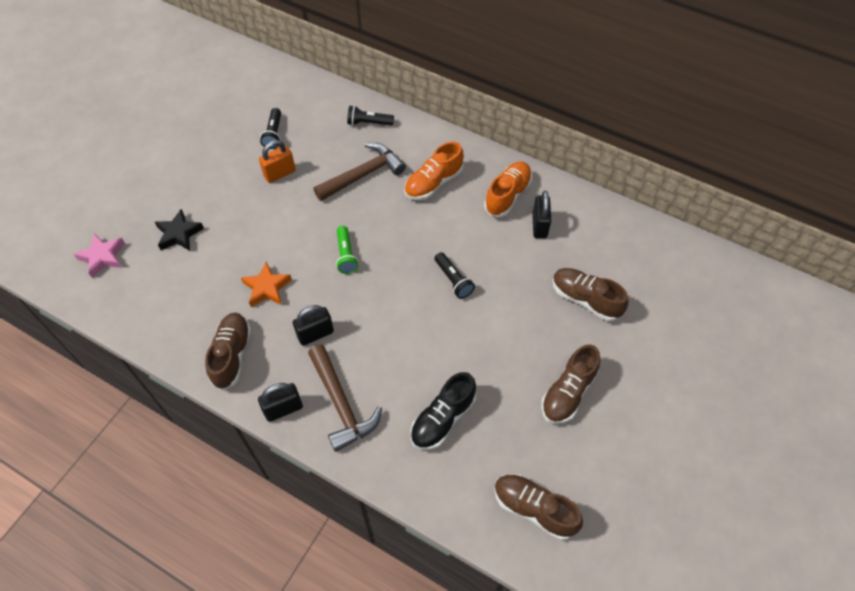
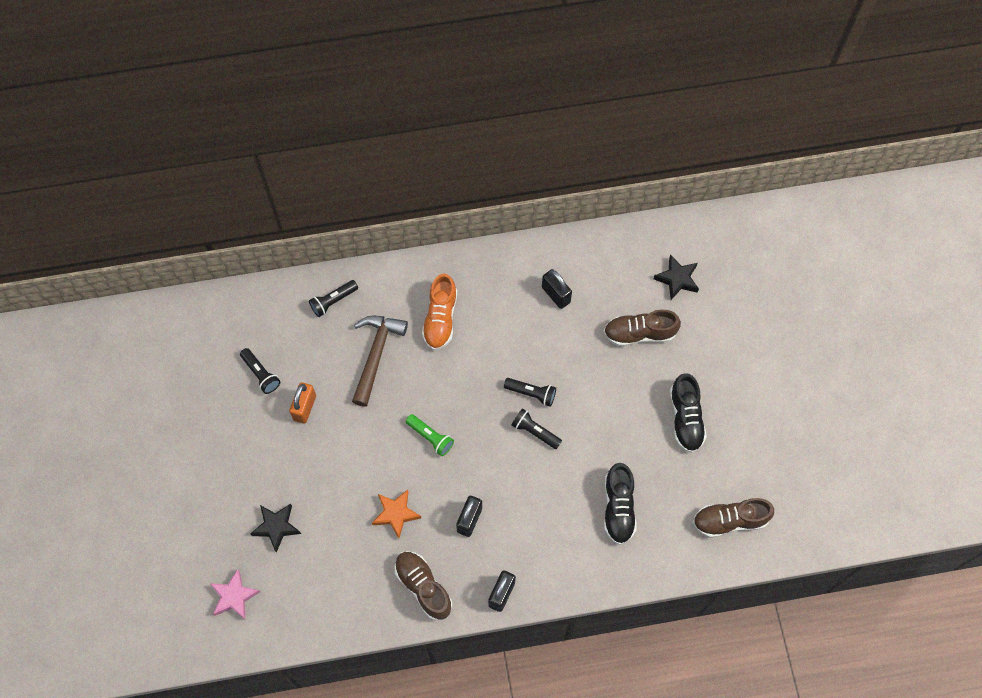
camera: 40 degrees left, 10 degrees up
brown hammer [308,345,382,452] -> none
orange shoe [484,161,532,217] -> none
brown shoe [541,344,601,424] -> black shoe [670,373,707,453]
none -> black flashlight [511,408,562,449]
none -> black star [654,255,699,300]

